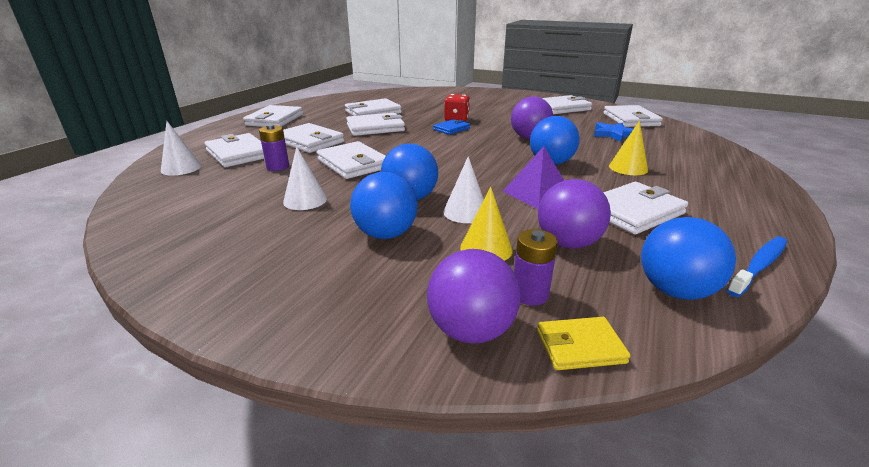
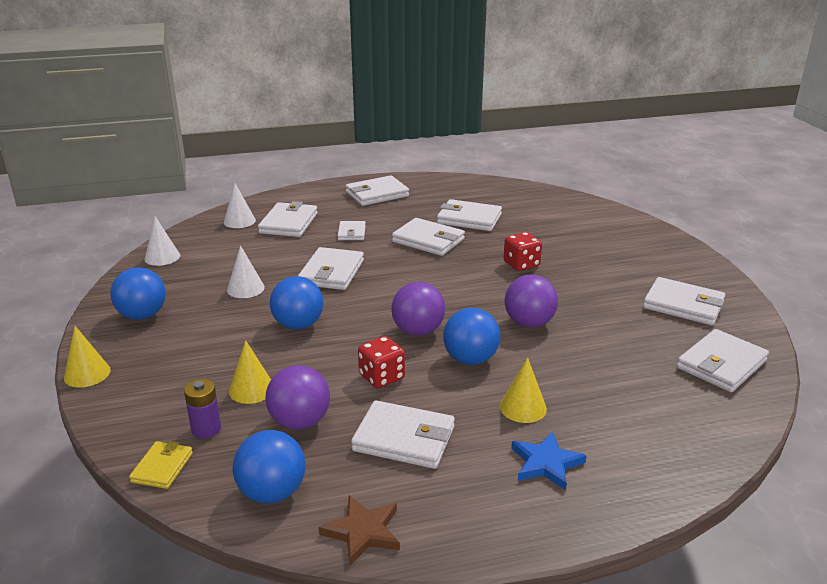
camera: 50 degrees right, 0 degrees up
purple battery [259,124,289,171] -> none
white wallet [283,123,344,153] -> white wallet [338,221,366,240], size x0.58
blue ball [350,172,418,239] -> blue ball moved to [111,267,166,320]
purple ball [427,249,521,344] -> purple ball moved to [391,282,445,336]
blue wallet [433,119,470,135] -> none
white cone [443,156,484,223] -> white cone moved to [144,217,180,266]
purple pyramid [503,146,564,209] -> red dice [358,336,405,389]
yellow wallet [537,317,631,370] -> yellow wallet turned 60 degrees clockwise [129,441,193,489]
blue star [594,122,633,142] -> blue star moved to [511,431,586,490]
blue toothbrush [727,237,787,297] -> brown star [318,495,400,565]
none -> yellow cone [64,326,111,388]

